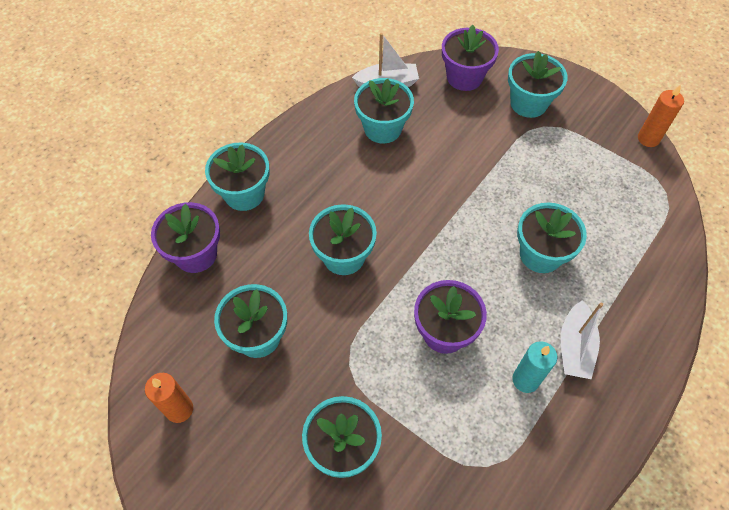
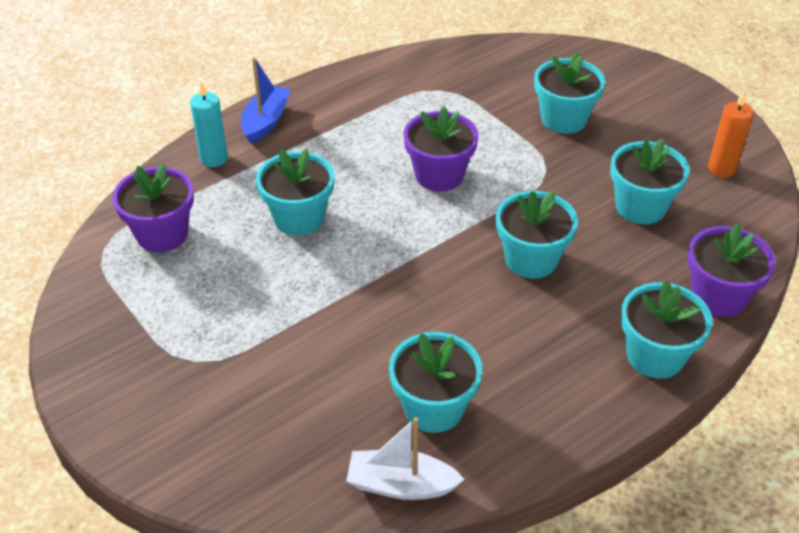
camera: 165 degrees left, 15 degrees down
purple flower pot [442,25,499,91] -> purple flower pot moved to [112,163,194,252]
turquoise flower pot [508,51,568,118] -> none
turquoise candle [512,341,557,393] -> turquoise candle moved to [190,81,228,167]
white boat [561,300,603,379] -> none
orange candle [638,84,684,147] -> none
none -> blue boat [241,57,291,144]

